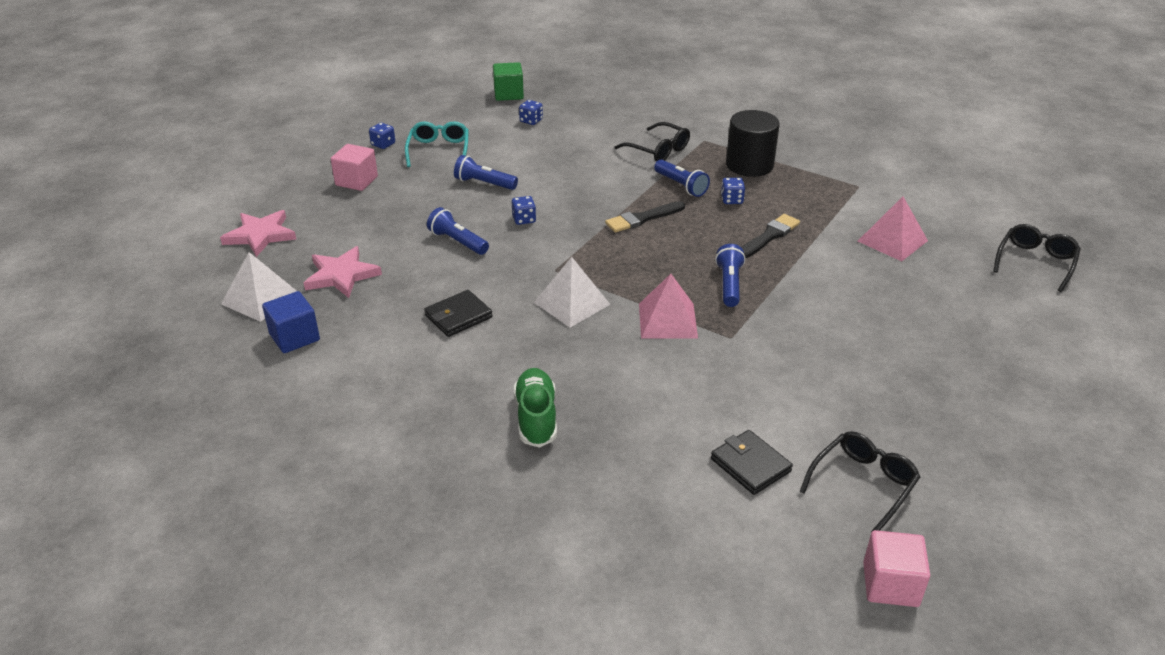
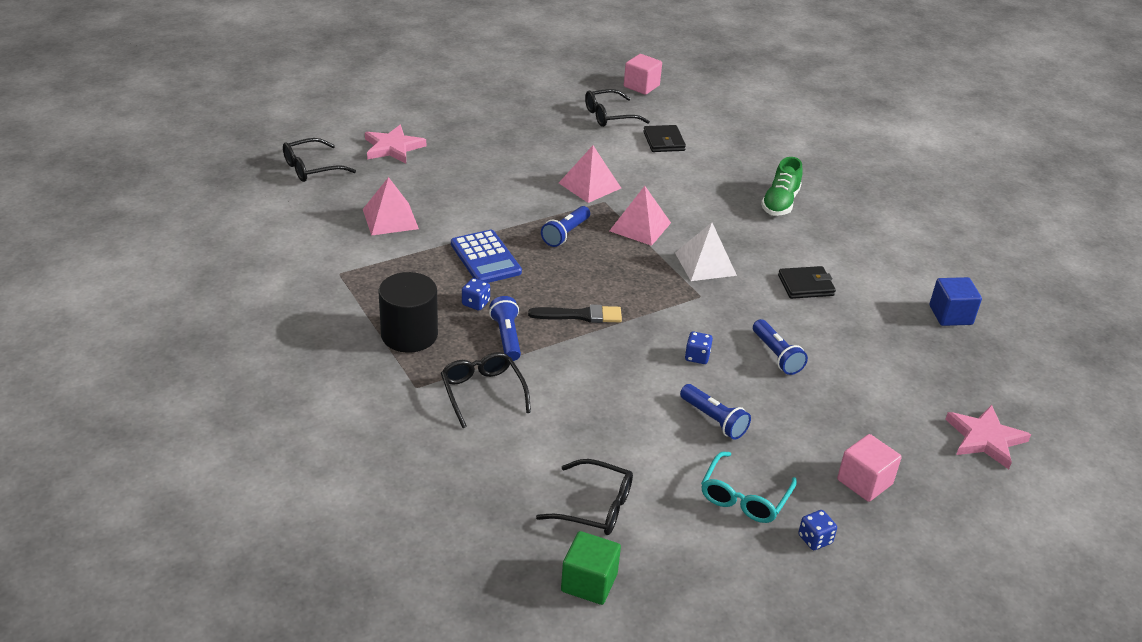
camera: 155 degrees left, 0 degrees up
white pyramid [221,252,297,322] -> none
pink star [304,246,382,298] -> pink star moved to [365,125,426,164]
blue dice [519,100,543,125] -> black glasses [536,459,633,535]
black brush [741,214,800,258] -> blue calculator [451,230,522,283]
none -> pink pyramid [559,146,621,203]

